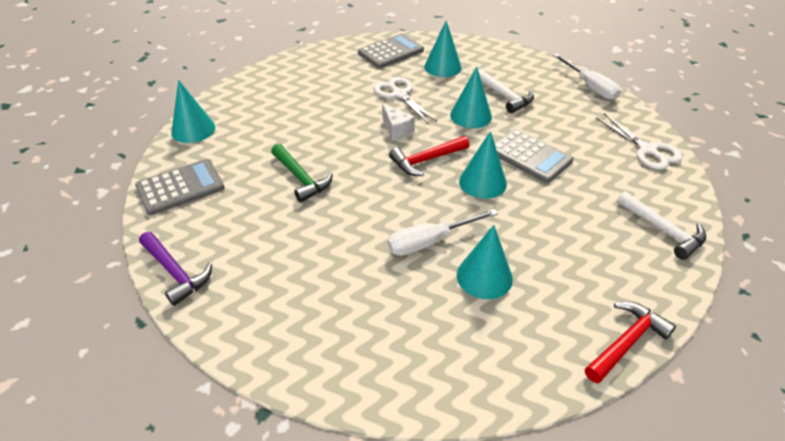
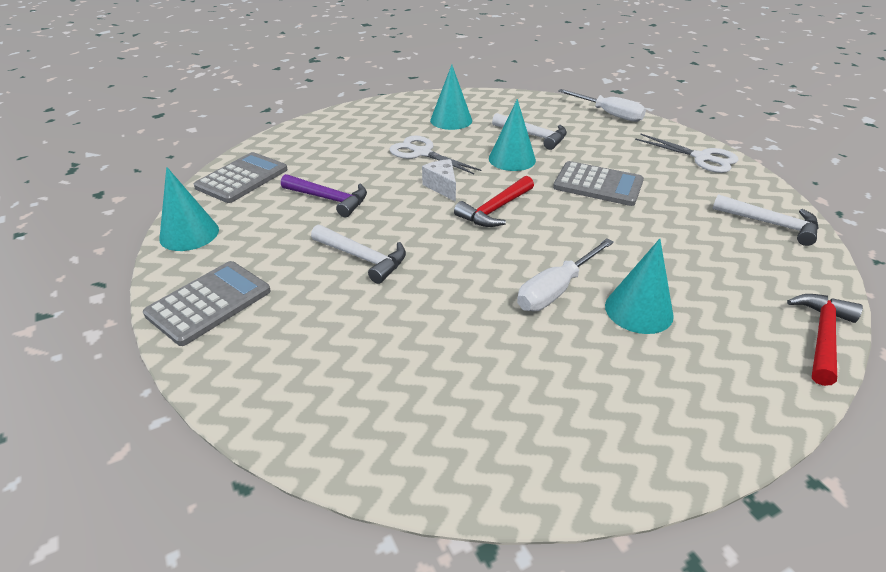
camera: 20 degrees left, 5 degrees down
purple hammer [139,232,212,306] -> purple hammer moved to [281,174,367,217]
green hammer [271,144,333,202] -> white hammer [311,224,406,284]
grey calculator [358,34,424,68] -> grey calculator moved to [194,152,287,203]
white cheese [382,104,415,141] -> white cheese turned 150 degrees counterclockwise [422,159,456,202]
turquoise cone [459,131,507,199] -> none

